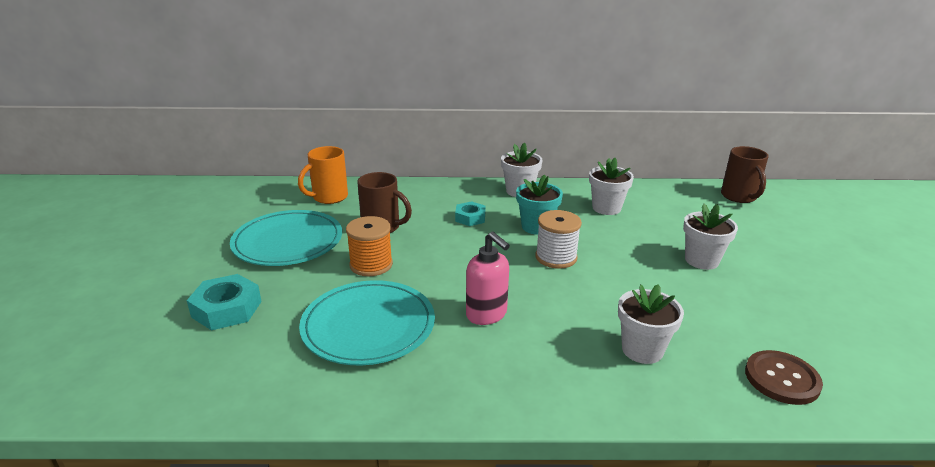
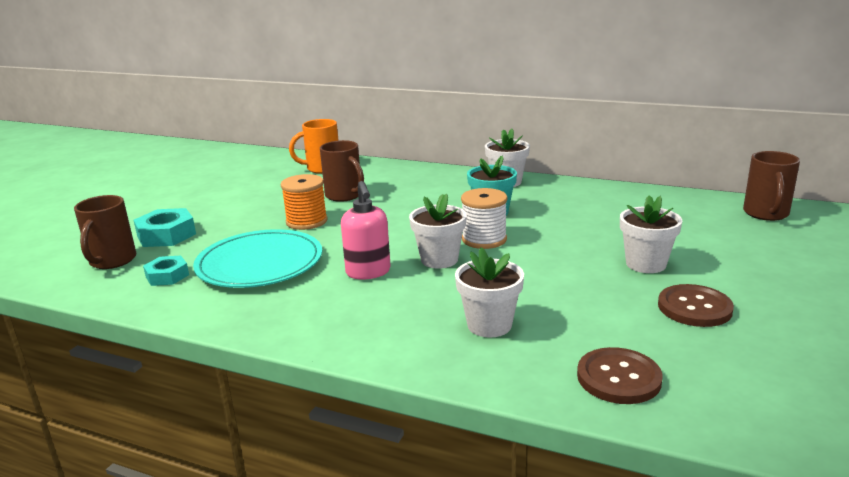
camera: 25 degrees right, 5 degrees down
turquoise plate [230,210,342,266] -> none
turquoise nut [455,201,486,226] -> turquoise nut moved to [143,255,189,286]
white flower pot [589,158,634,215] -> white flower pot moved to [409,194,467,269]
none -> brown mug [74,195,136,269]
none -> brown button [658,284,734,327]

